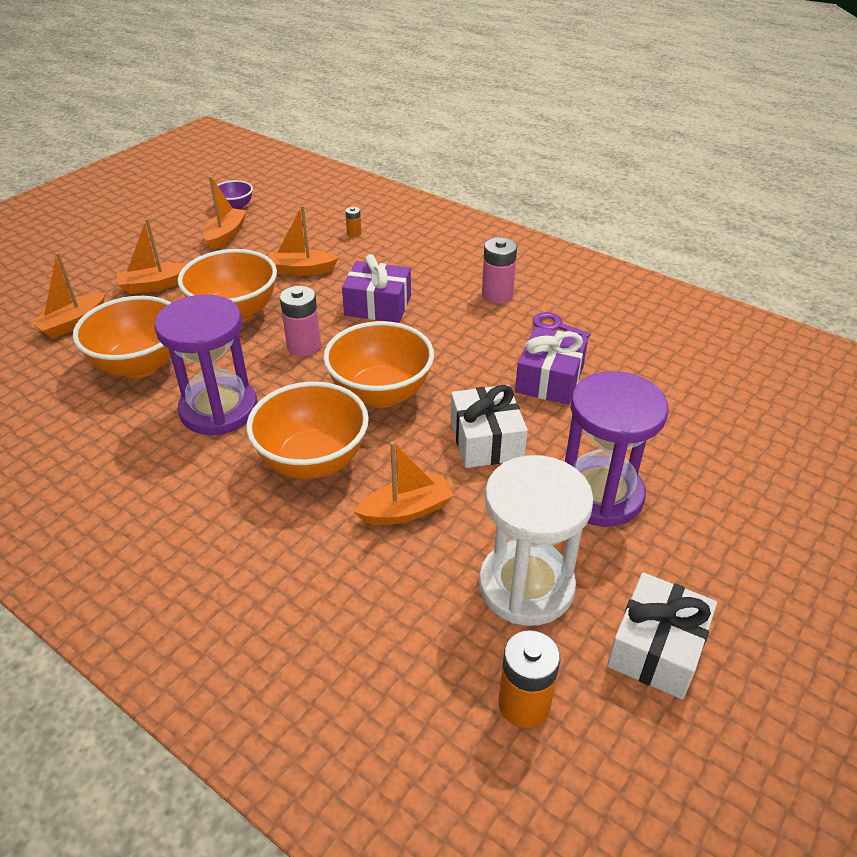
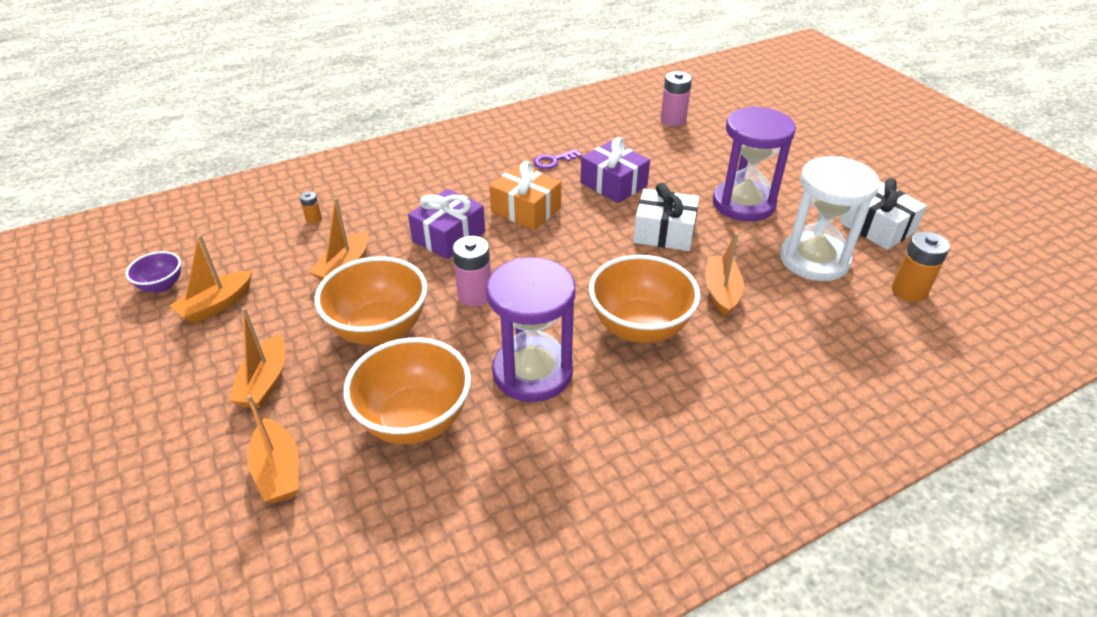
camera: 65 degrees left, 0 degrees up
orange boat [203,176,247,250] -> orange boat turned 90 degrees counterclockwise [170,235,252,324]
orange bowl [323,321,434,408] -> none
pink battery [482,237,517,303] -> pink battery moved to [661,71,692,126]
none -> orange gift [489,161,561,230]

